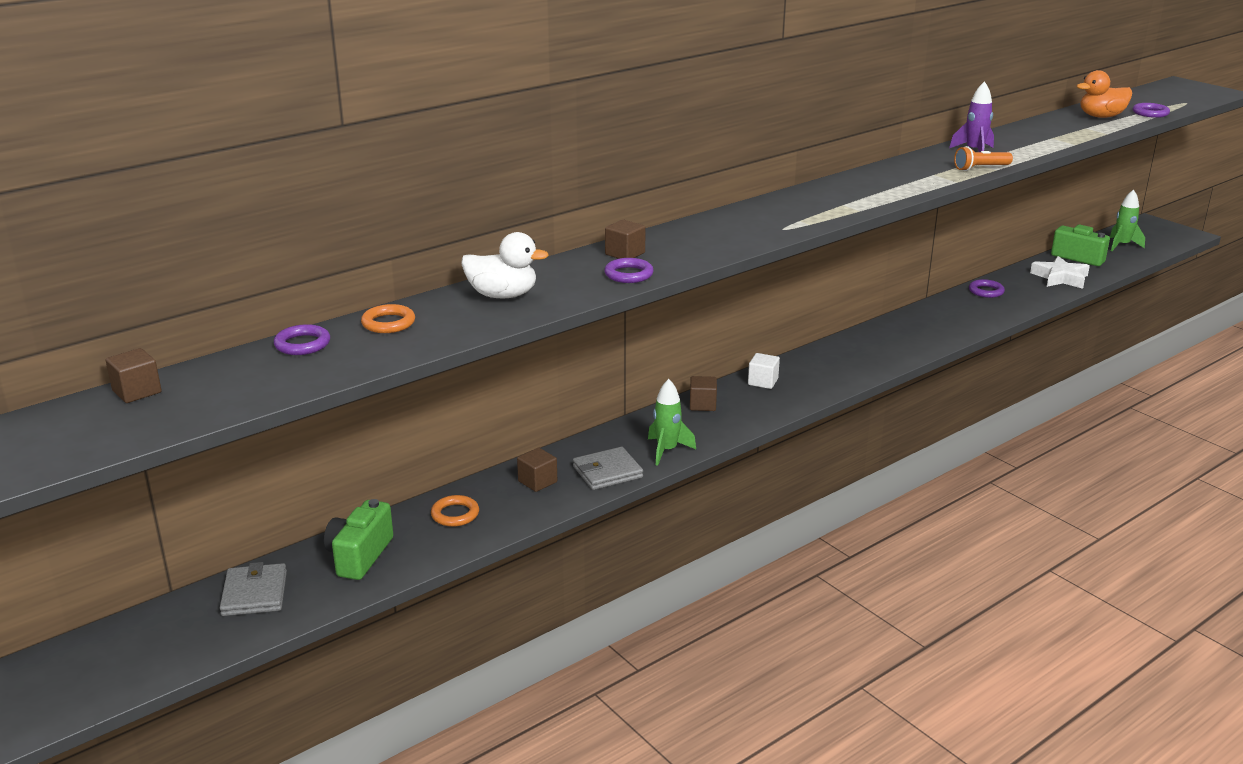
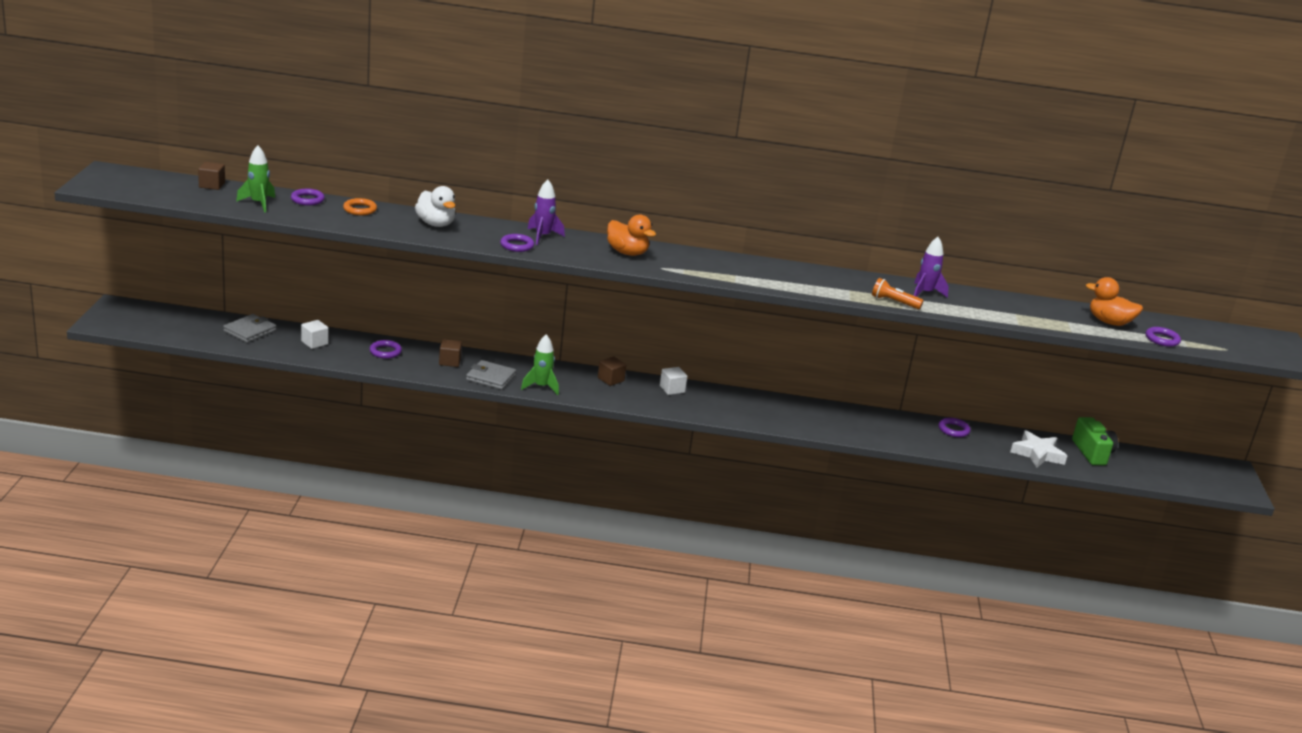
camera: 40 degrees right, 0 degrees up
green camera [324,499,393,580] -> white cube [301,320,329,349]
orange ring [431,495,479,527] -> purple ring [370,340,402,359]
brown cube [605,220,646,259] -> purple rocket [528,180,565,245]
green rocket [1110,189,1145,251] -> green rocket moved to [236,146,275,212]
none -> orange duck [607,215,656,256]

